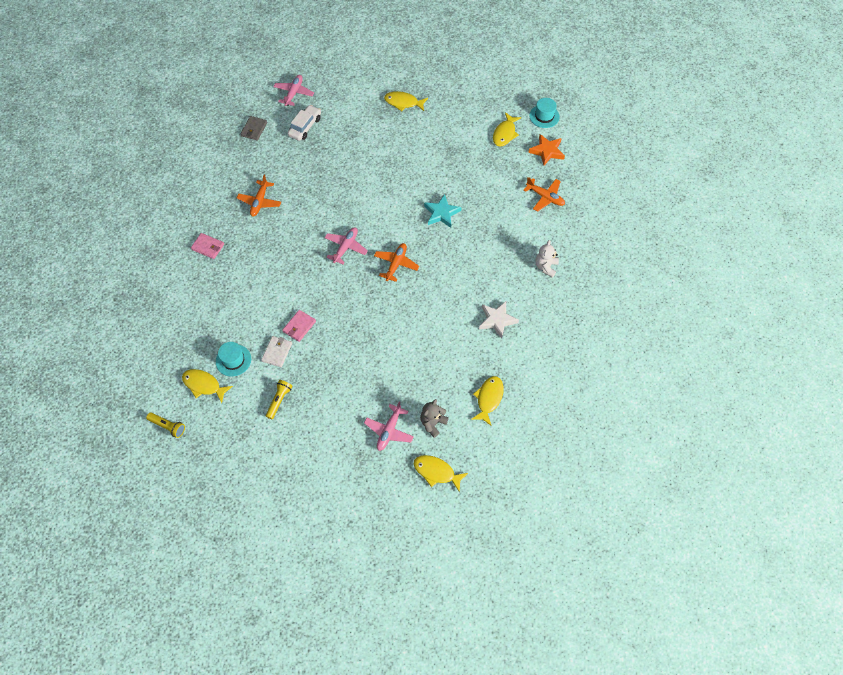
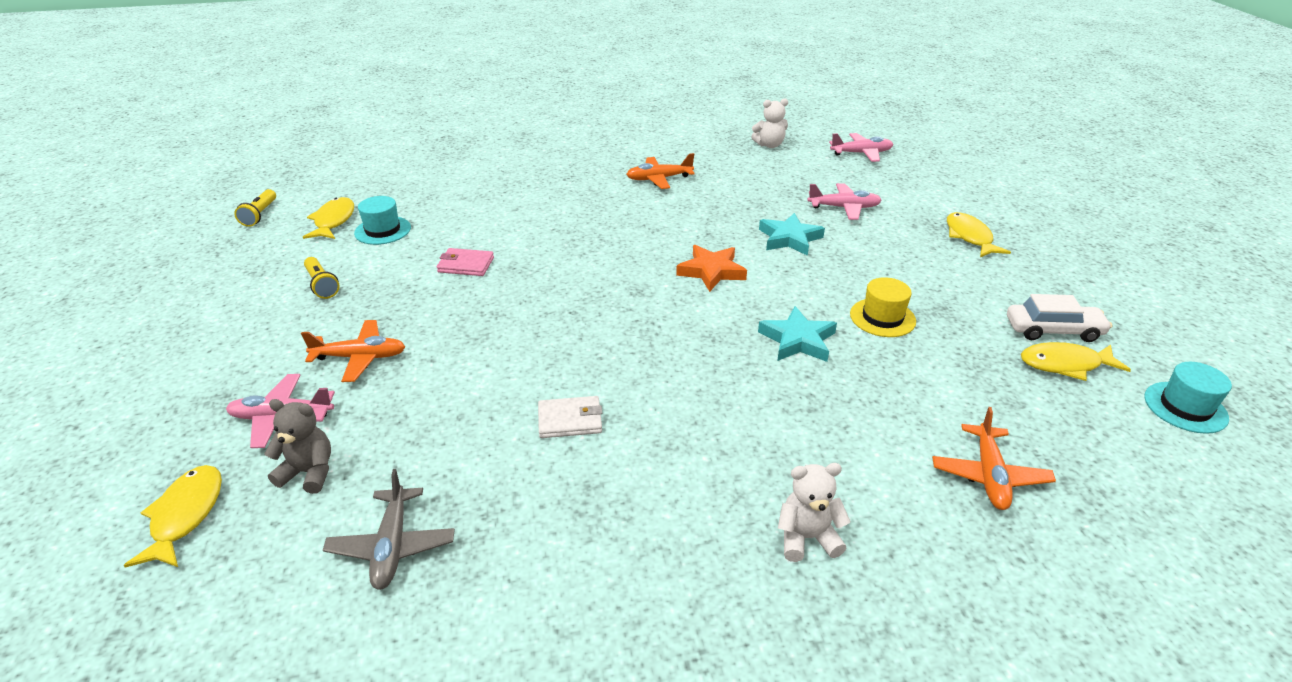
camera: 65 degrees right, 25 degrees down
pink wallet [191,233,224,259] -> none
grey wallet [240,116,267,141] -> white teddy bear [751,98,788,148]
white wallet [261,336,292,367] -> white wallet moved to [538,396,602,438]
yellow flashlight [266,380,292,419] -> yellow flashlight turned 60 degrees clockwise [304,257,339,299]
white car [288,105,321,141] -> white car moved to [1007,294,1112,342]
pink plane [324,227,368,264] -> pink plane moved to [807,183,882,220]
orange plane [374,243,419,282] -> orange plane moved to [301,320,405,382]
yellow fish [471,376,504,426] -> grey plane [323,469,455,590]
white star [479,301,519,339] -> none
orange star [528,134,565,166] -> orange star moved to [676,245,747,292]
none -> turquoise star [759,213,825,256]
none -> yellow hat [850,277,916,337]

